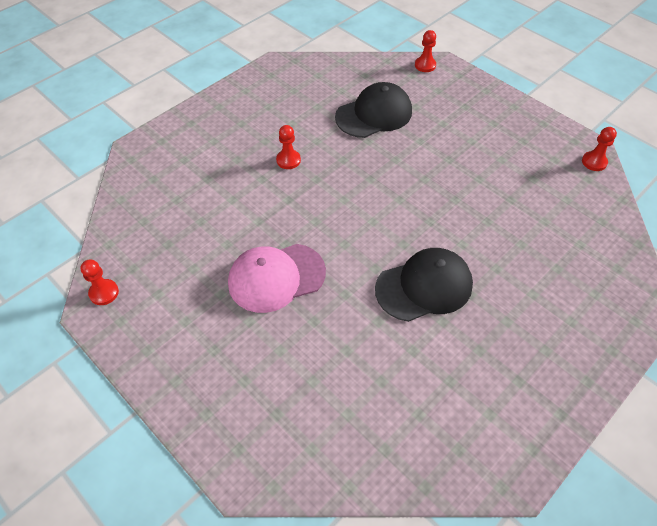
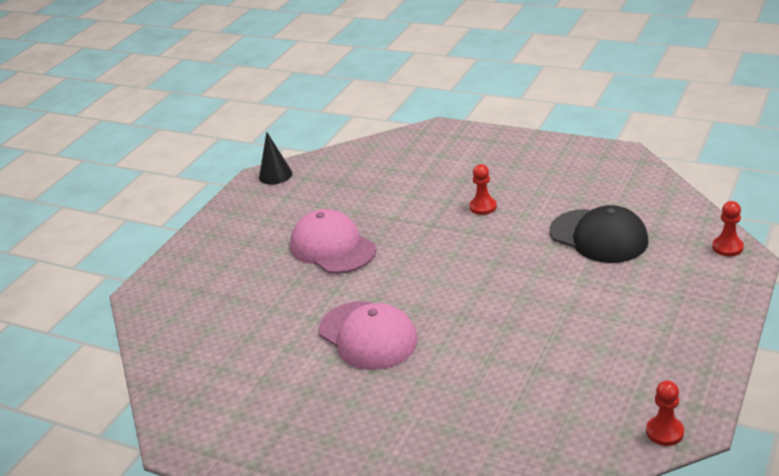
camera: 75 degrees right, 20 degrees down
red pawn [81,260,119,305] -> black cone [259,132,292,185]
black cap [375,248,473,322] -> pink cap [319,301,418,370]

